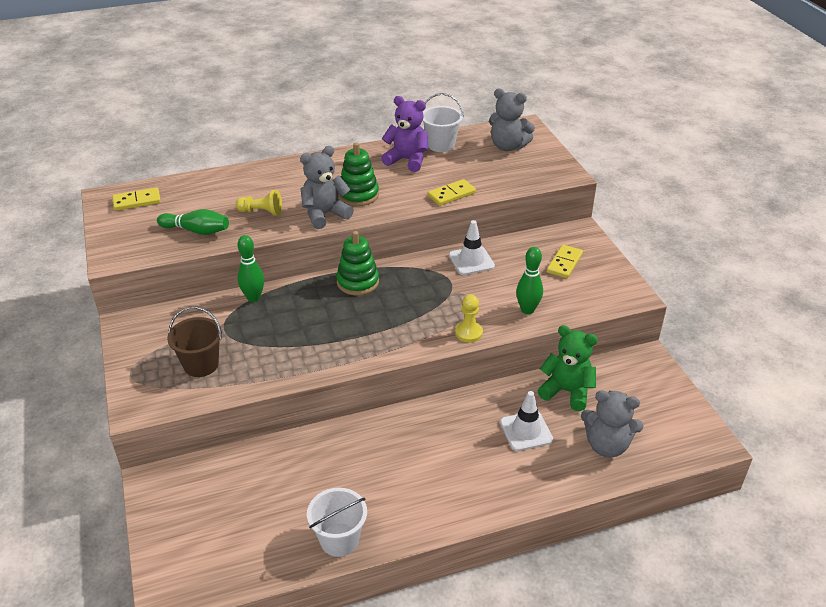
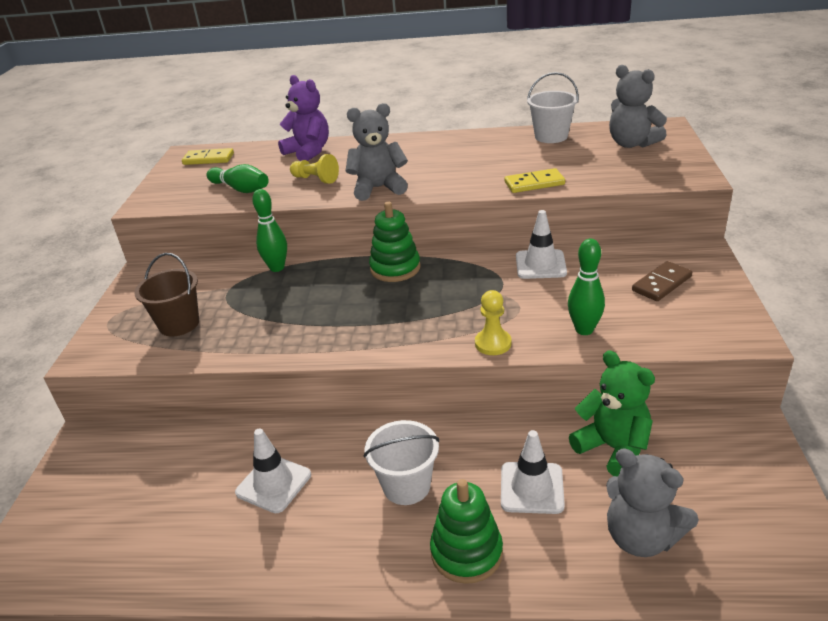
camera: 25 degrees right, 5 degrees down
white bucket [307,488,367,557] -> white bucket moved to [363,420,440,505]
green stacking toy [338,142,379,206] -> green stacking toy moved to [430,479,503,584]
purple teddy bear [381,96,428,172] -> purple teddy bear moved to [278,75,329,161]
yellow domino [547,245,583,279] -> brown domino [632,261,692,301]
none -> white traffic cone [235,428,311,513]

